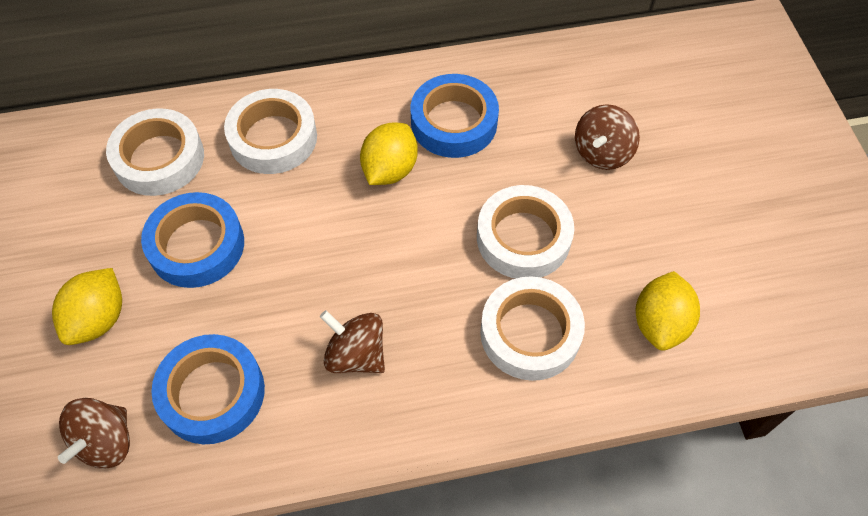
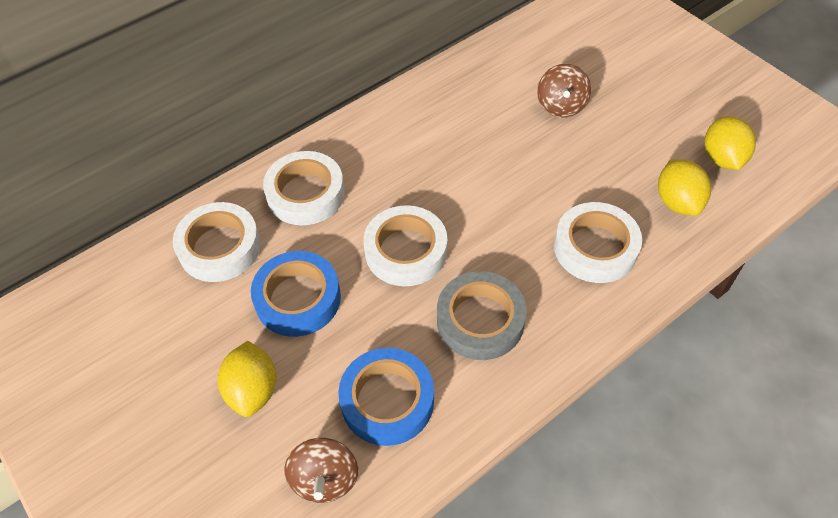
camera: 25 degrees left, 5 degrees down
brown spinning top [320,310,385,373] -> grey tape [437,271,527,360]
yellow lemon [360,122,418,185] -> yellow lemon moved to [705,116,756,170]
blue tape [411,74,499,158] -> none
white tape [477,185,574,279] -> white tape moved to [363,205,447,286]

